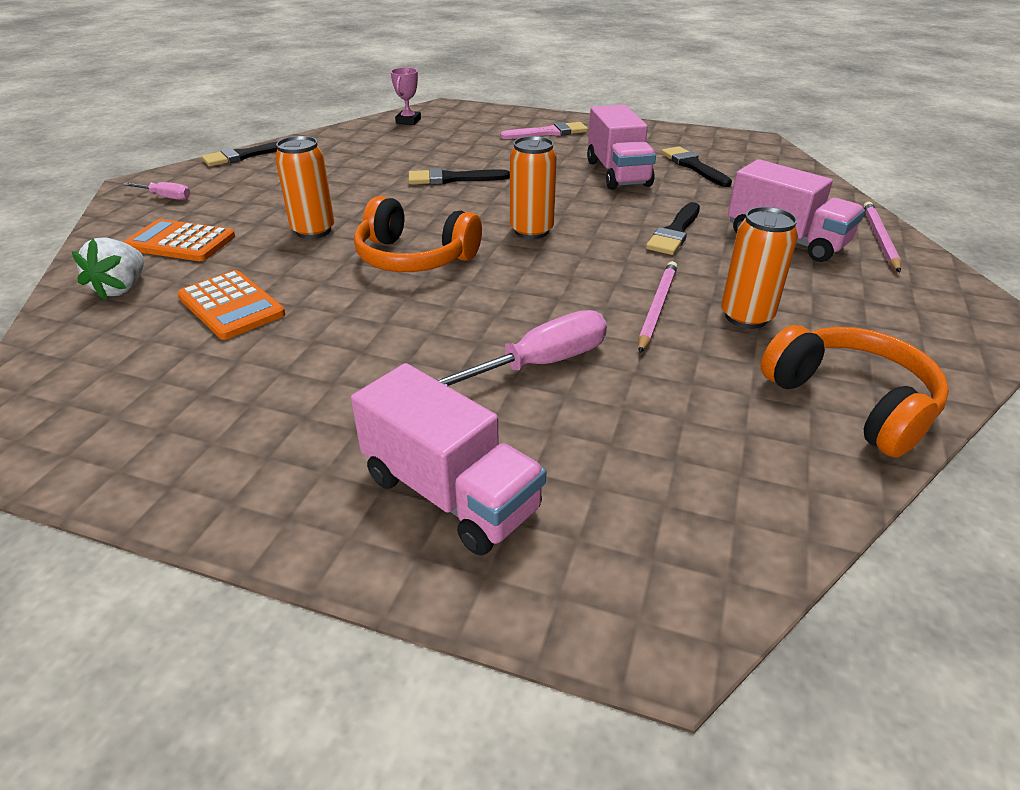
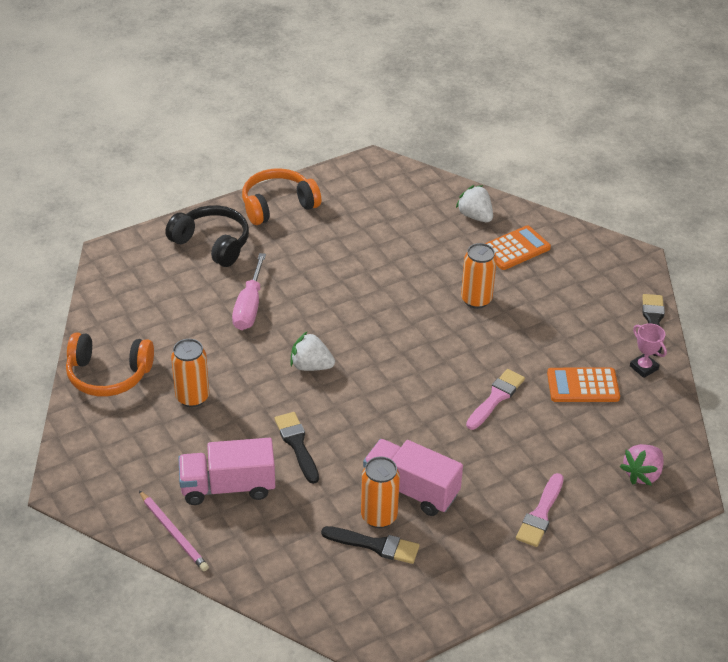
camera: 130 degrees right, 5 degrees up
pink screwdriver [123,182,190,200] -> none
orange calculator [178,270,285,340] -> orange calculator moved to [547,367,620,402]
pink truck [351,363,546,556] -> black headphones [165,205,249,267]
orange headphones [354,196,482,272] -> orange headphones moved to [242,168,321,225]
pink trophy [391,67,421,125] -> pink trophy moved to [630,323,667,378]
black brush [409,168,510,185] -> pink brush [466,369,525,430]
orange can [510,136,557,239] -> orange can moved to [361,456,400,528]
pink pencil [638,261,677,353] -> none
none -> white strawberry [290,331,335,371]
none -> pink strawberry [620,444,664,486]

